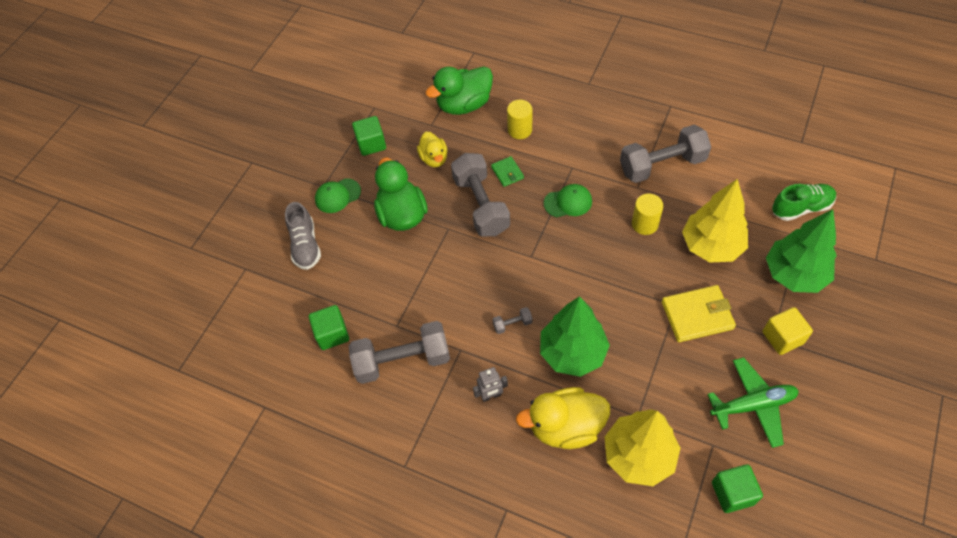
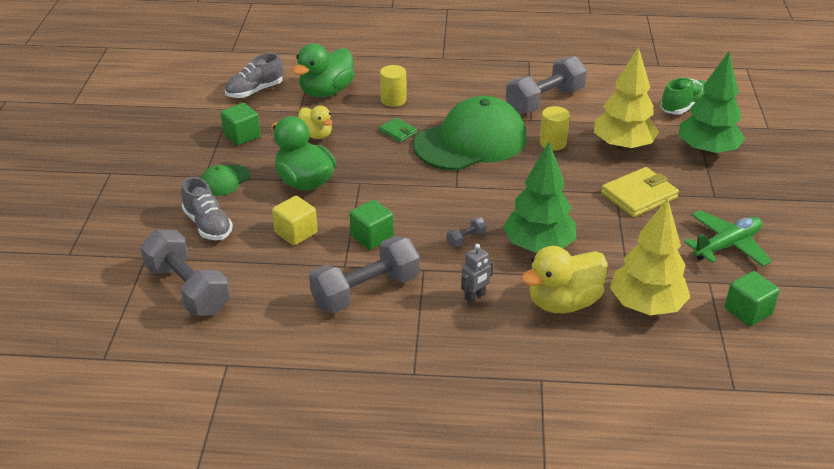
camera: 25 degrees left, 20 degrees down
green cube [309,305,349,350] -> green cube moved to [349,200,394,250]
grey dumbbell [451,153,510,236] -> grey dumbbell moved to [140,229,230,316]
green cap [544,184,592,217] -> green cap [413,96,526,171], size x2.32
yellow cube [763,307,813,355] -> yellow cube moved to [272,196,318,246]
none -> grey shoe [225,53,283,98]

